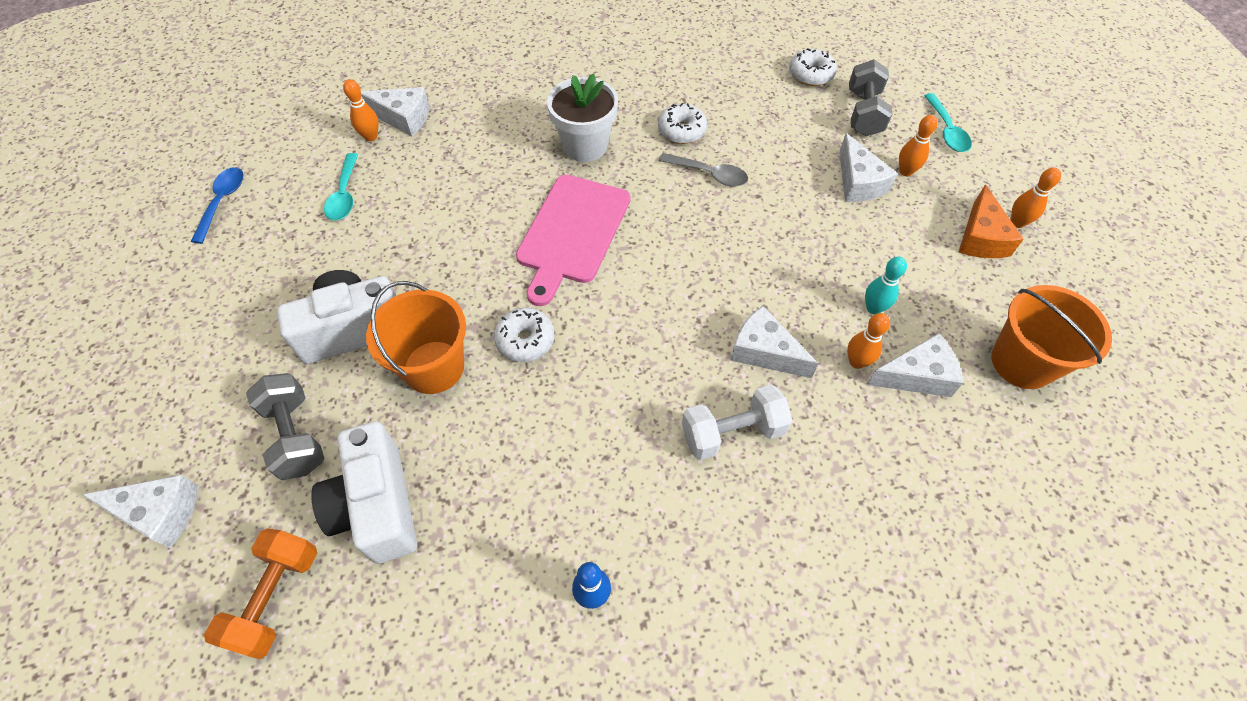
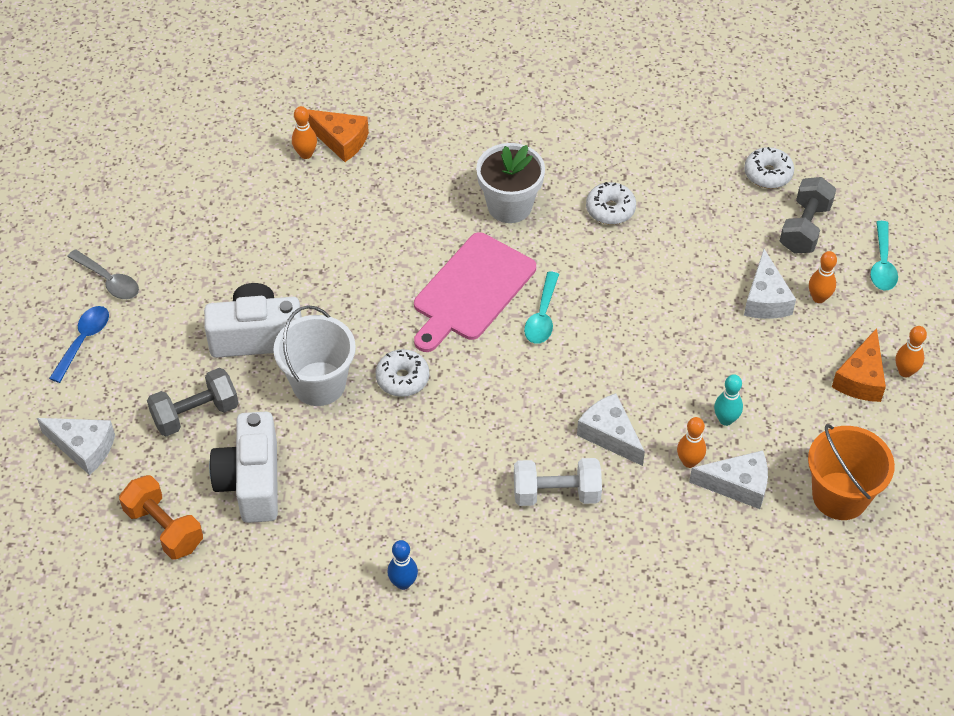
camera: 15 degrees right, 5 degrees down
blue spoon [191,167,244,244] -> blue spoon moved to [49,306,109,383]
orange dumbbell [204,528,317,659] -> orange dumbbell turned 75 degrees counterclockwise [119,475,203,559]
grey dumbbell [246,373,325,480] -> grey dumbbell turned 75 degrees clockwise [147,368,239,437]
turquoise spoon [324,153,358,221] -> turquoise spoon moved to [524,272,559,344]
white cheese [361,87,430,137] -> orange cheese [307,109,369,162]
orange bucket [366,281,466,394] -> white bucket [273,305,356,406]
grey spoon [659,153,748,187] -> grey spoon moved to [67,249,139,299]

